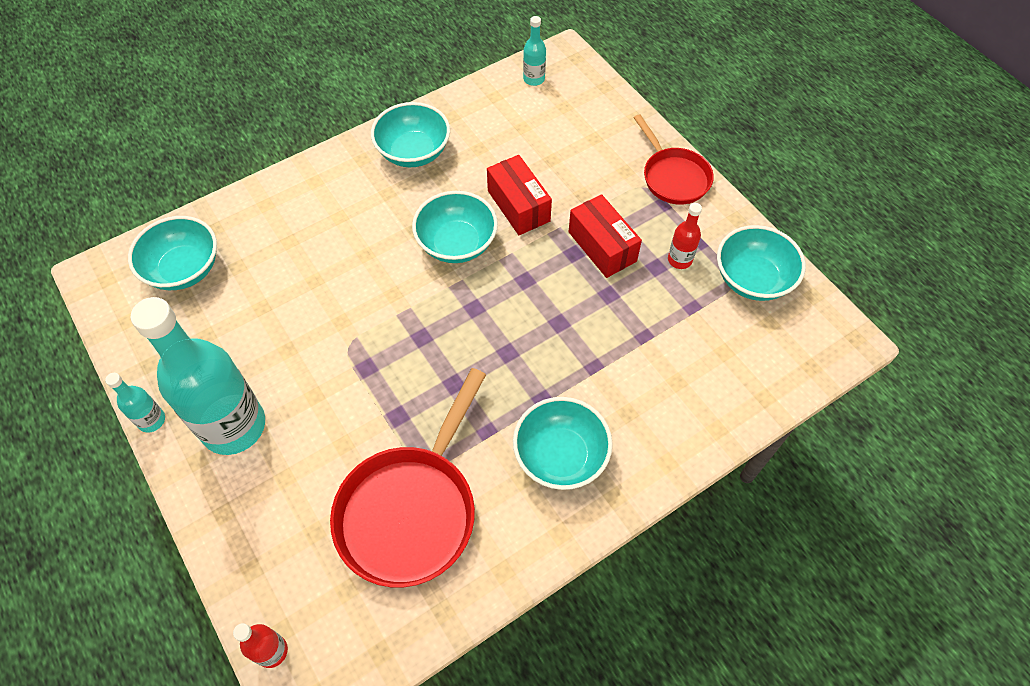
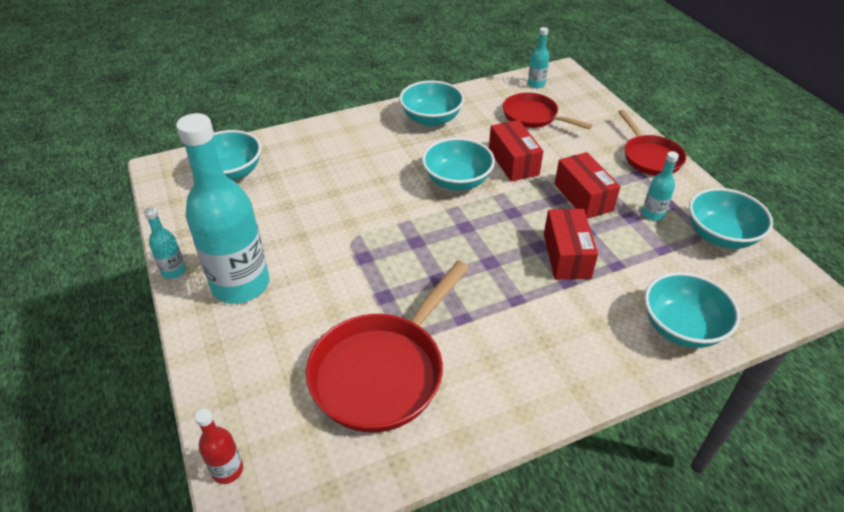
camera: 10 degrees right, 15 degrees down
turquoise bowl [513,397,613,490] -> turquoise bowl moved to [644,272,740,348]
red bottle [668,203,702,269] -> turquoise bottle [642,151,679,221]
none -> red pan [503,92,593,129]
none -> red box [544,209,598,280]

